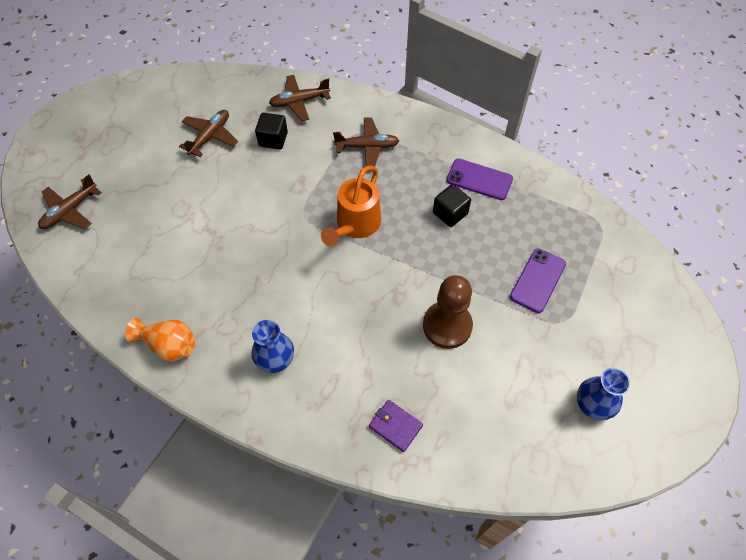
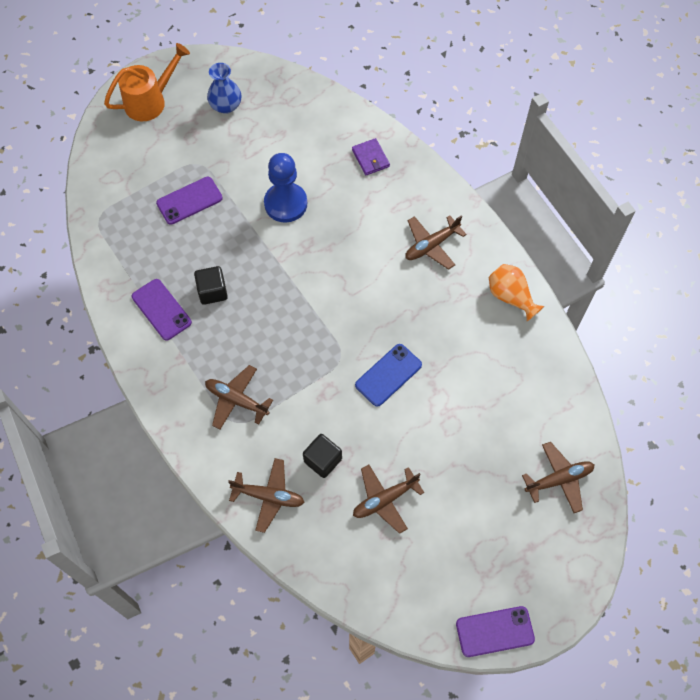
camera: 150 degrees left, 5 degrees up
blue vase [251,320,294,373] -> brown plane [405,215,467,270]
orange watering can [321,165,381,246] -> orange watering can moved to [104,43,190,121]
brown pawn [423,275,473,349] -> blue pawn [264,153,307,223]
none -> blue phone [355,344,422,407]
none -> purple phone [456,606,535,657]

